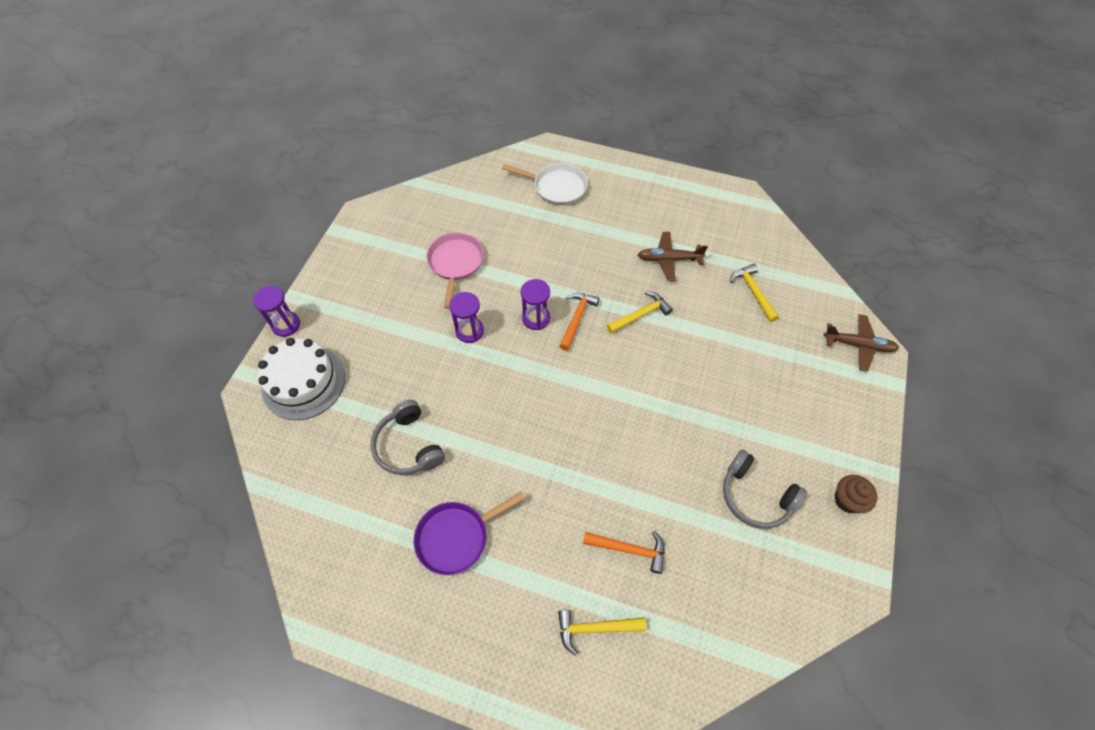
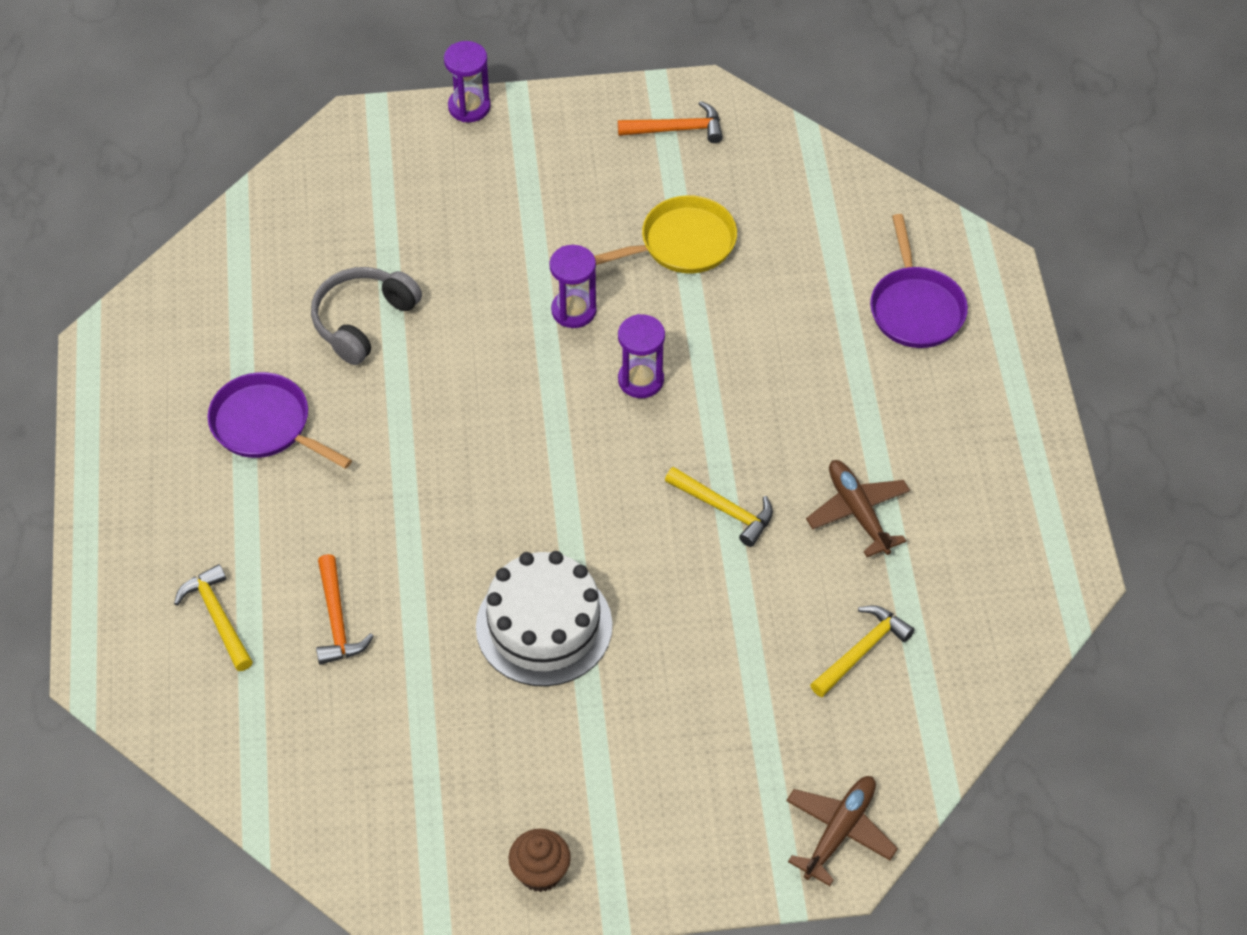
camera: 65 degrees right, 5 degrees down
white cake [258,338,345,420] -> white cake moved to [476,551,612,686]
pink pan [426,232,484,309] -> yellow pan [594,195,737,274]
white pan [502,163,588,205] -> purple pan [870,214,968,348]
orange hammer [559,293,600,351] -> orange hammer moved to [618,101,723,143]
grey headphones [723,450,807,529] -> none
brown plane [824,314,899,372] -> brown plane turned 135 degrees counterclockwise [786,776,898,886]

